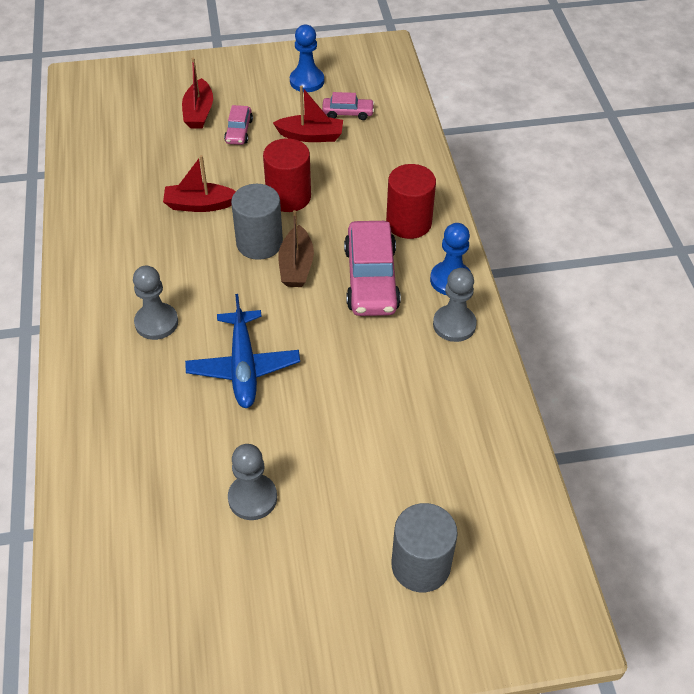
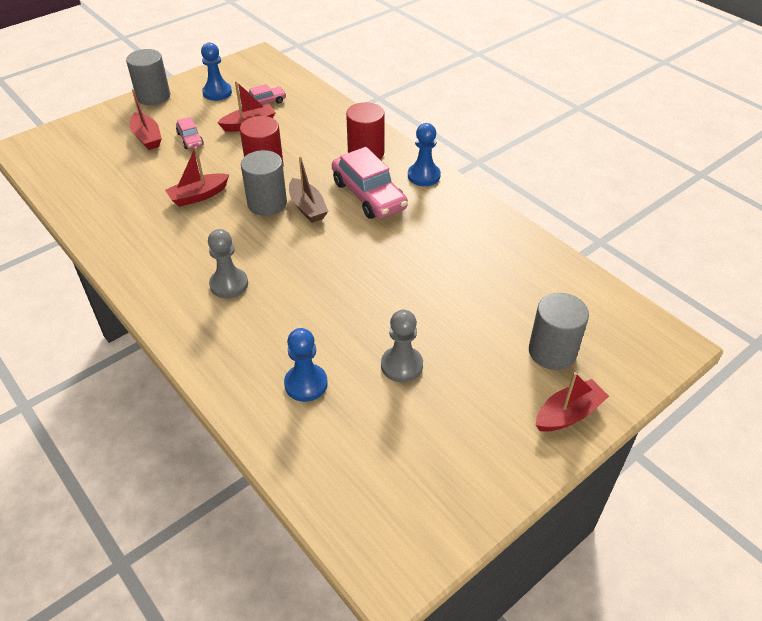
camera: 30 degrees left, 5 degrees down
blue plane [185,294,300,408] -> none
grey pawn [433,268,477,342] -> none
none -> grey cylinder [126,49,170,105]
none -> blue pawn [284,328,328,402]
none -> red boat [536,372,609,432]

